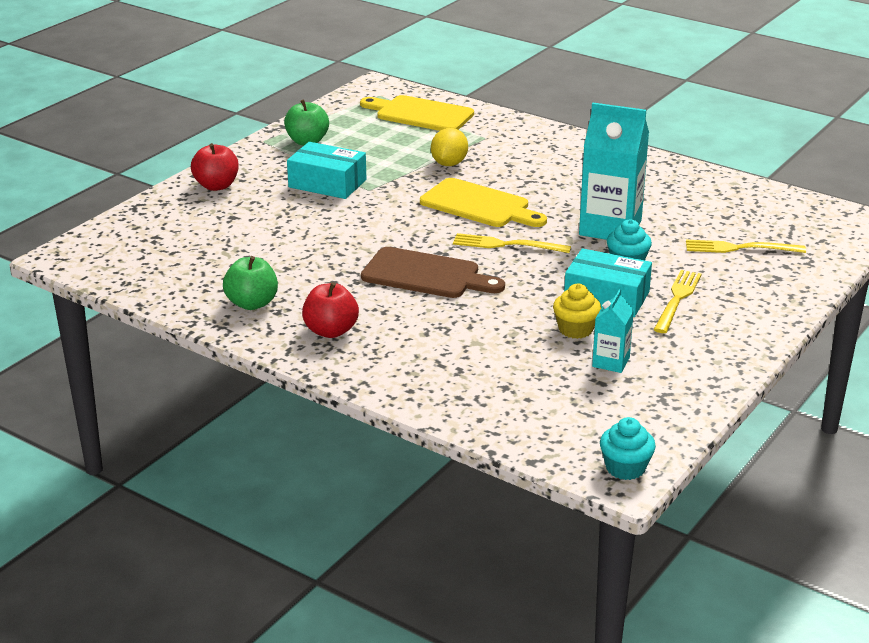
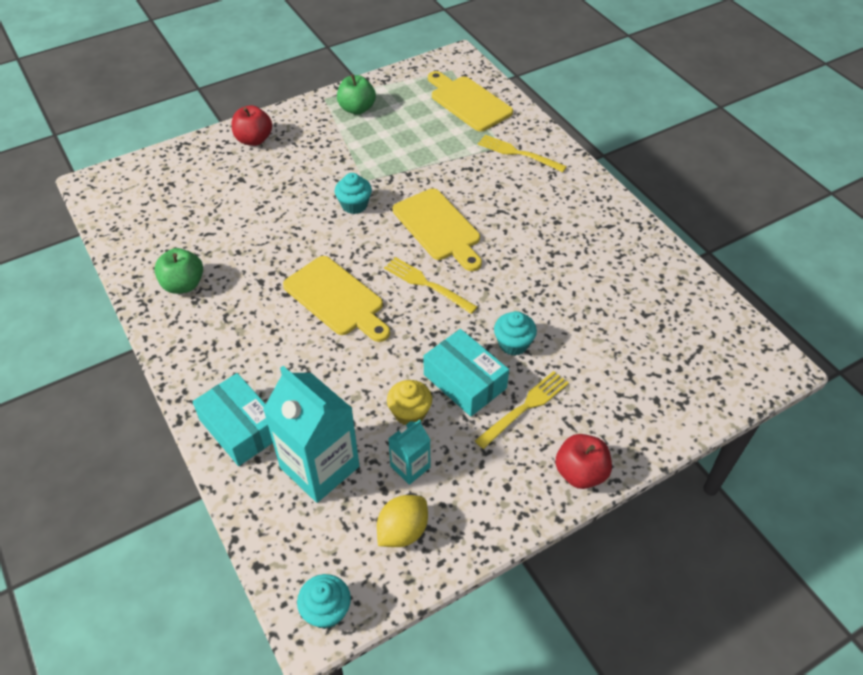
camera: 25 degrees right, 20 degrees up
turquoise box [287,142,366,199] -> turquoise box moved to [192,373,273,466]
red apple [302,282,359,338] -> red apple moved to [555,434,612,489]
brown cutting board [361,247,505,298] -> yellow cutting board [283,256,390,342]
yellow lemon [431,128,468,166] -> yellow lemon moved to [377,495,428,547]
turquoise carton [579,103,649,240] -> turquoise carton moved to [263,366,359,503]
yellow fork [686,240,806,253] -> yellow fork moved to [478,135,567,172]
none -> turquoise cupcake [335,173,372,214]

